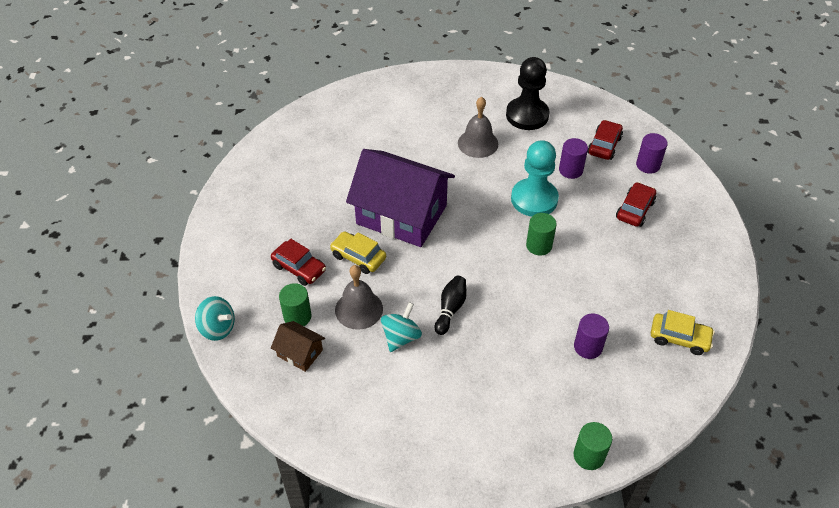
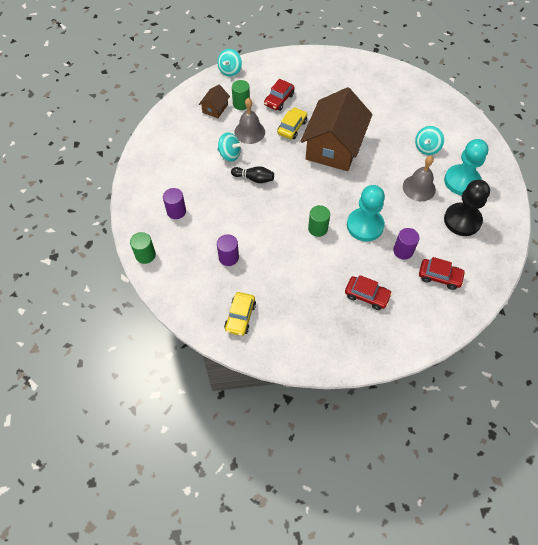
camera: 85 degrees right, 10 degrees up
purple house [346,149,455,247] -> brown house [300,87,372,171]
purple cylinder [636,133,668,174] -> purple cylinder moved to [163,188,186,219]
none -> turquoise spinning top [415,126,444,155]
none -> turquoise pawn [444,139,488,195]

